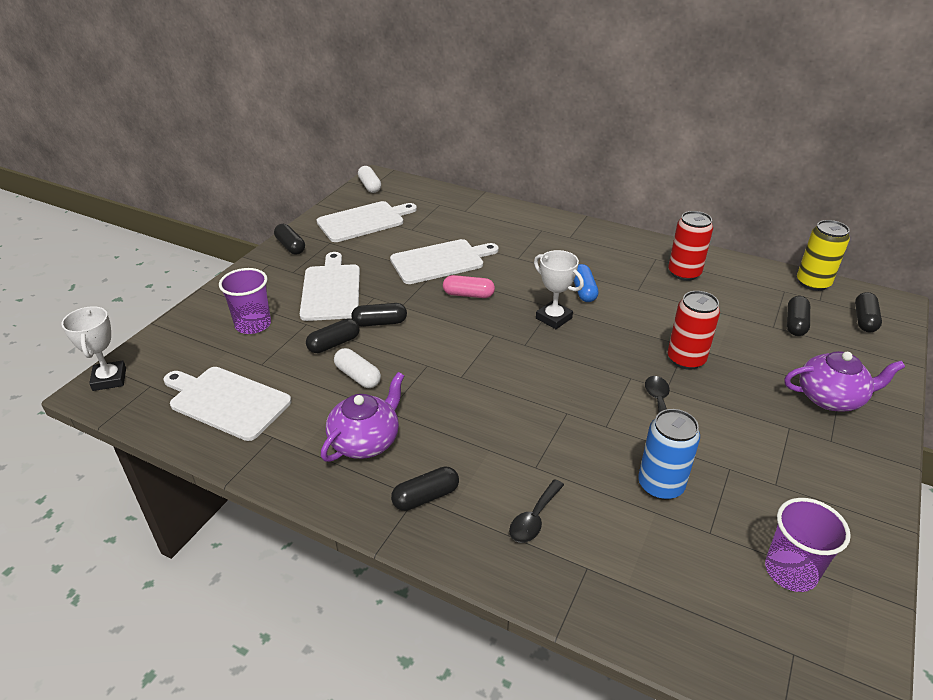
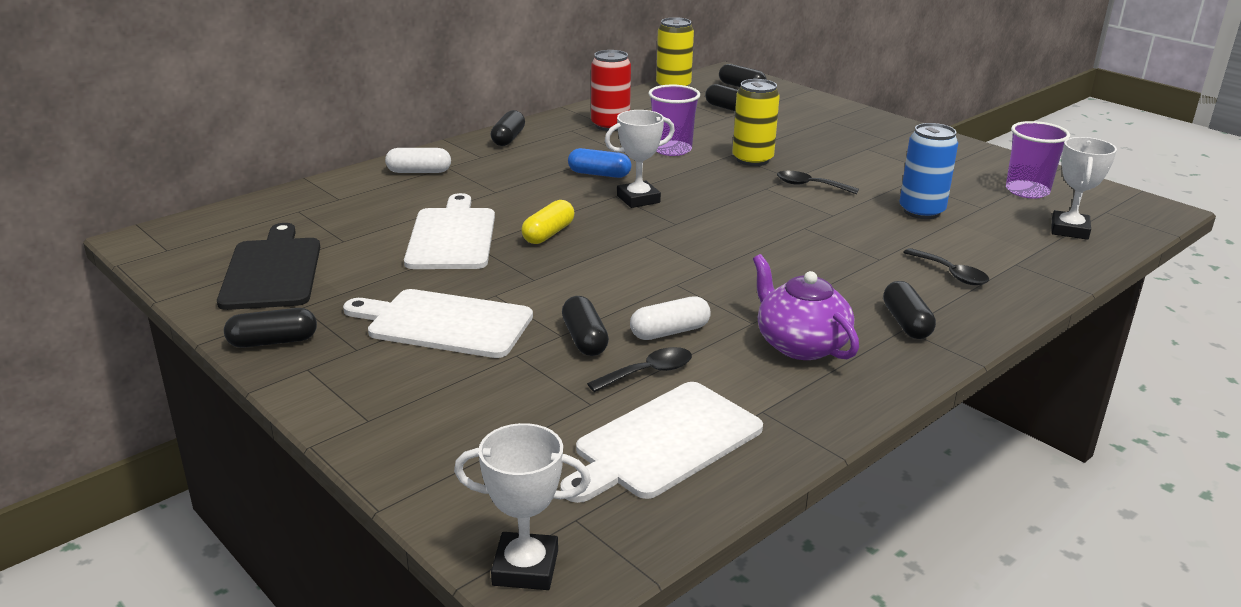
camera: 70 degrees left, 10 degrees down
purple cup [219,268,271,334] -> purple cup moved to [649,85,700,156]
white cutting board [317,201,417,242] -> black cutting board [217,223,320,310]
black capsule [351,303,407,327] -> black capsule moved to [490,110,525,146]
white capsule [358,166,381,193] -> white capsule moved to [385,148,451,173]
pink capsule [443,275,495,298] -> yellow capsule [521,200,574,244]
red can [668,291,720,370] -> yellow can [732,79,780,166]
purple teapot [784,351,905,412] -> none
none -> black spoon [587,347,692,392]
none -> white trophy [1051,137,1117,240]

